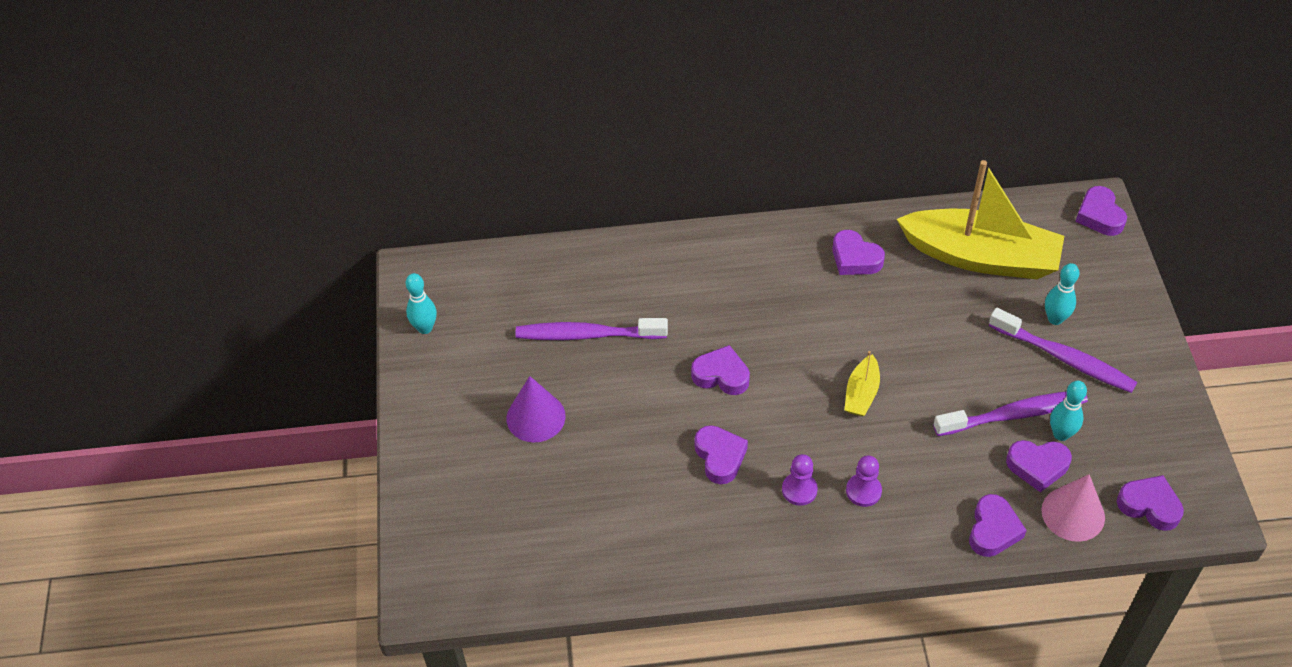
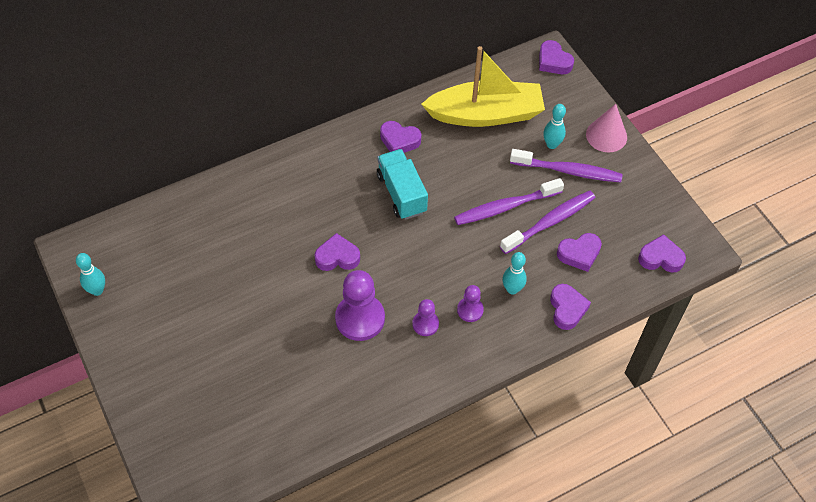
camera: 25 degrees left, 5 degrees up
purple cone [506,376,566,442] -> none
purple toothbrush [515,318,668,340] -> purple toothbrush moved to [454,178,564,225]
purple heart [695,425,748,484] -> purple pawn [335,270,385,341]
yellow boat [844,351,880,416] -> none
pink cone [1041,474,1105,542] -> pink cone moved to [586,104,627,152]
turquoise bowling pin [1050,381,1087,441] -> turquoise bowling pin moved to [503,252,527,295]
none -> turquoise truck [377,149,428,220]

